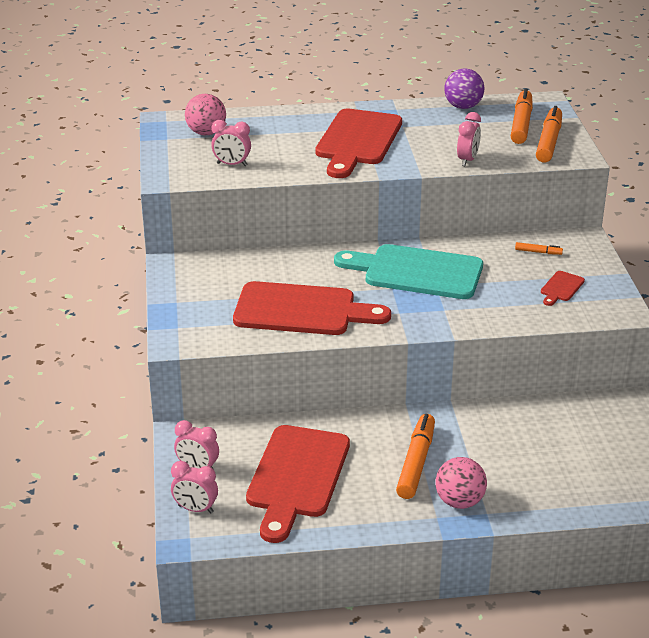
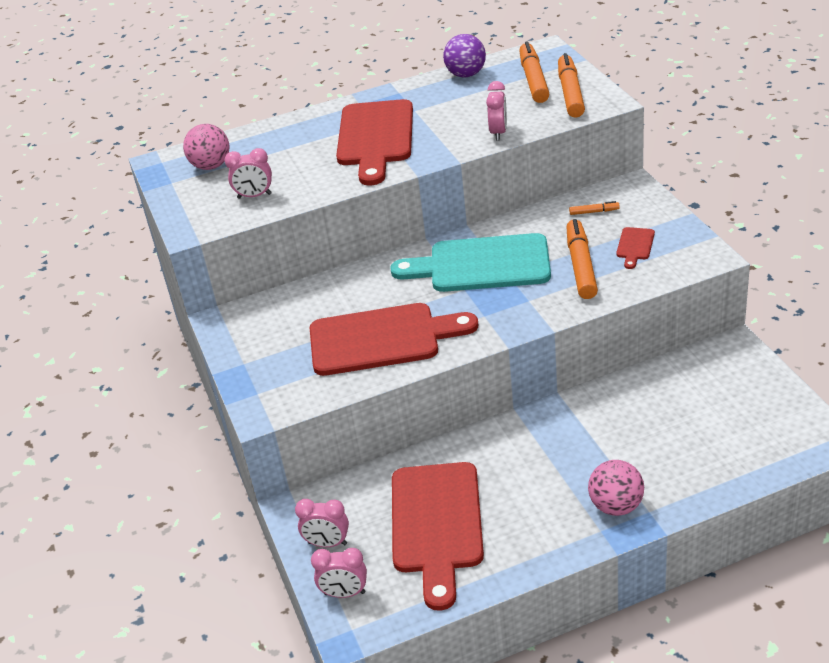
camera: 10 degrees left, 5 degrees up
orange marker [396,414,435,499] -> orange marker moved to [566,219,598,299]

